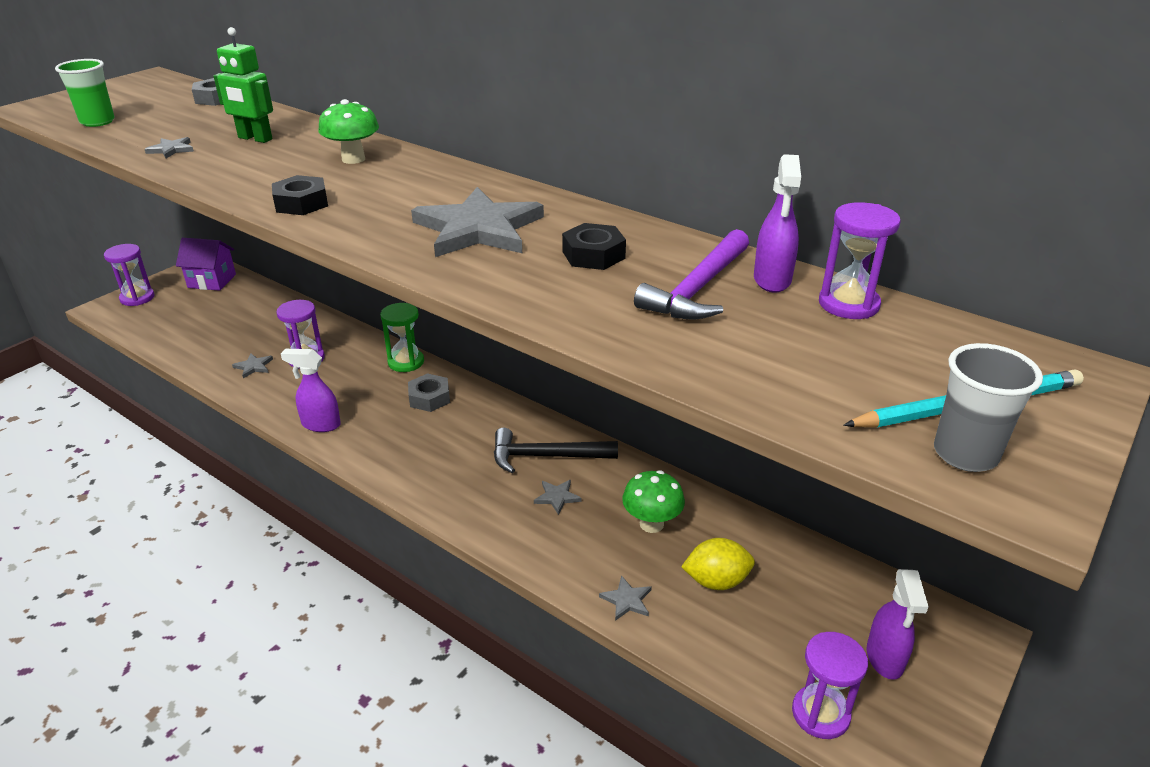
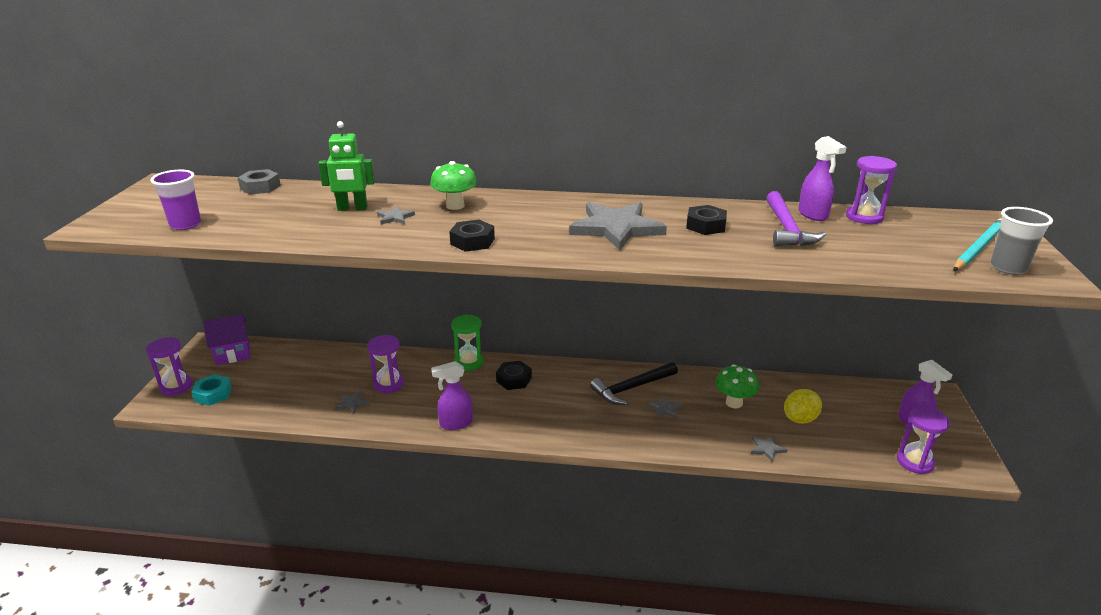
camera: 30 degrees left, 5 degrees down
green cup [55,59,115,127] -> purple cup [150,170,201,230]
grey star [145,137,194,158] -> grey star moved to [377,206,415,224]
grey nut [408,373,450,412] -> black nut [496,361,532,390]
none -> turquoise nut [191,374,232,406]

